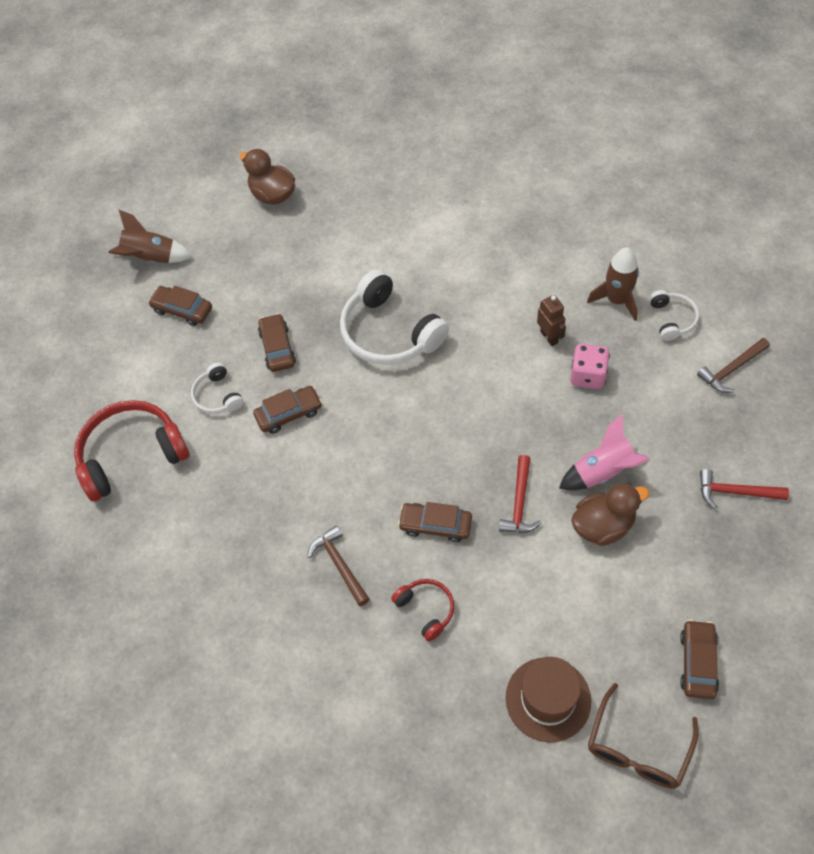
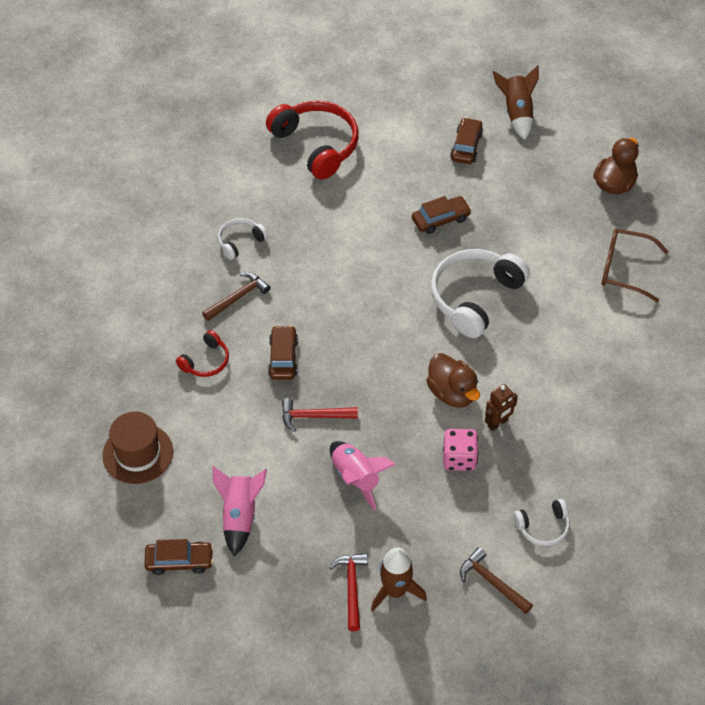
camera: 75 degrees right, 5 degrees down
white headphones [191,362,244,414] -> white headphones moved to [218,218,268,260]
brown car [253,386,322,434] -> none
brown duck [571,483,649,546] -> brown duck moved to [426,353,480,407]
brown rocket [587,247,639,321] -> brown rocket moved to [371,547,427,611]
brown glasses [588,683,698,789] -> brown glasses moved to [602,229,669,302]
none -> pink rocket [213,466,267,556]

